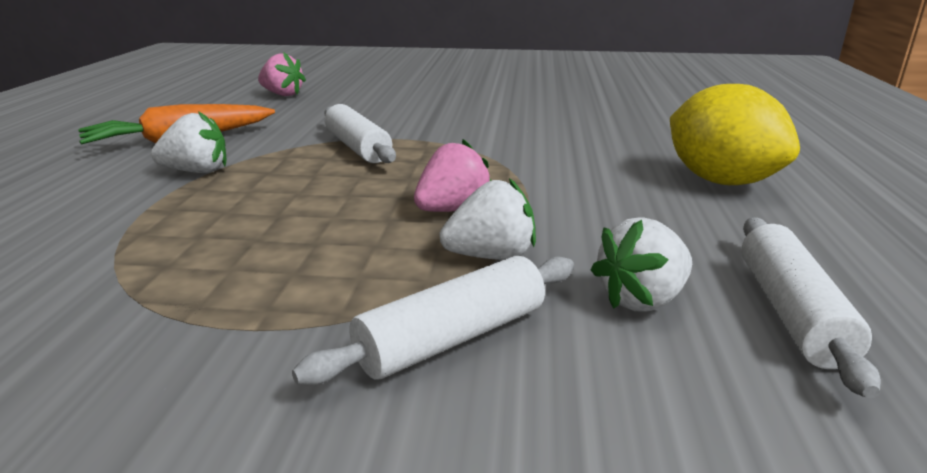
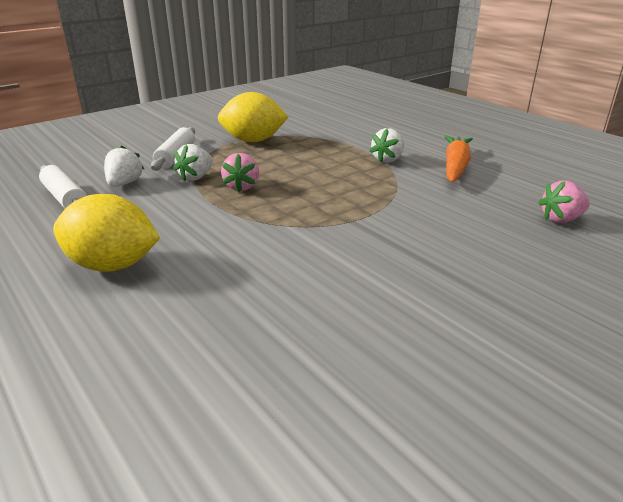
camera: 135 degrees right, 5 degrees up
white rolling pin [324,104,396,163] -> none
none -> yellow lemon [218,92,288,142]

